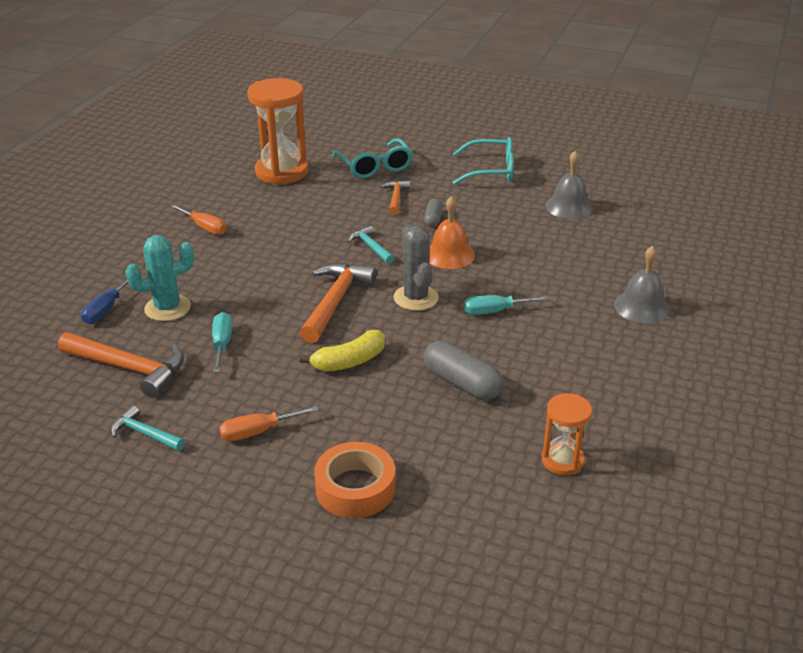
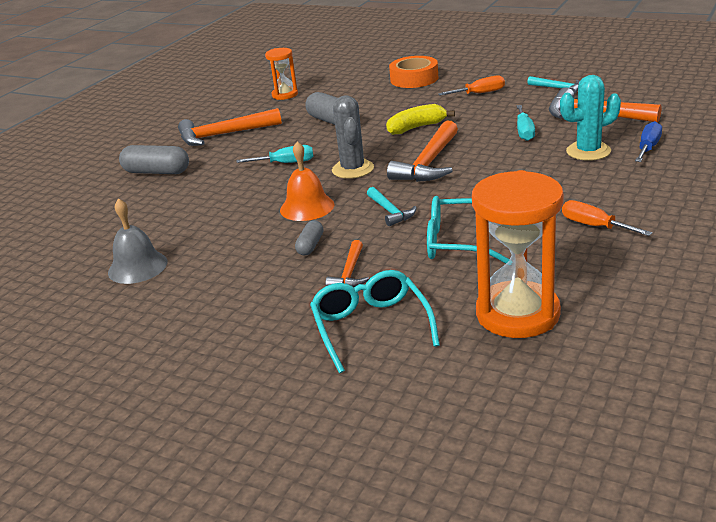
camera: 170 degrees left, 5 degrees down
turquoise glasses [452,137,514,185] -> turquoise glasses moved to [427,196,510,264]
grey bell [614,246,670,323] -> grey capsule [119,145,189,174]
none -> orange hammer [178,108,282,146]

